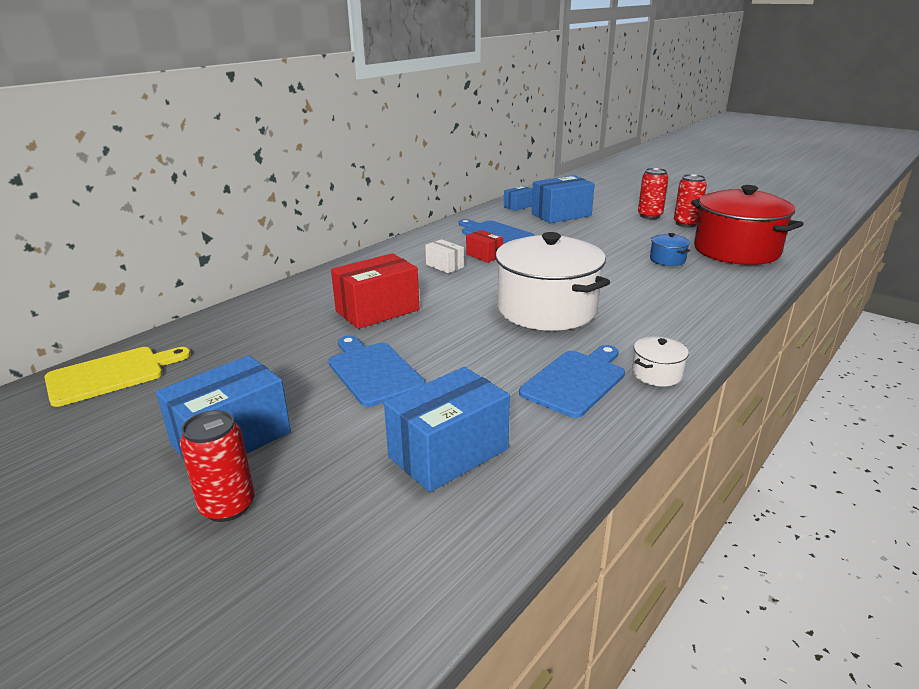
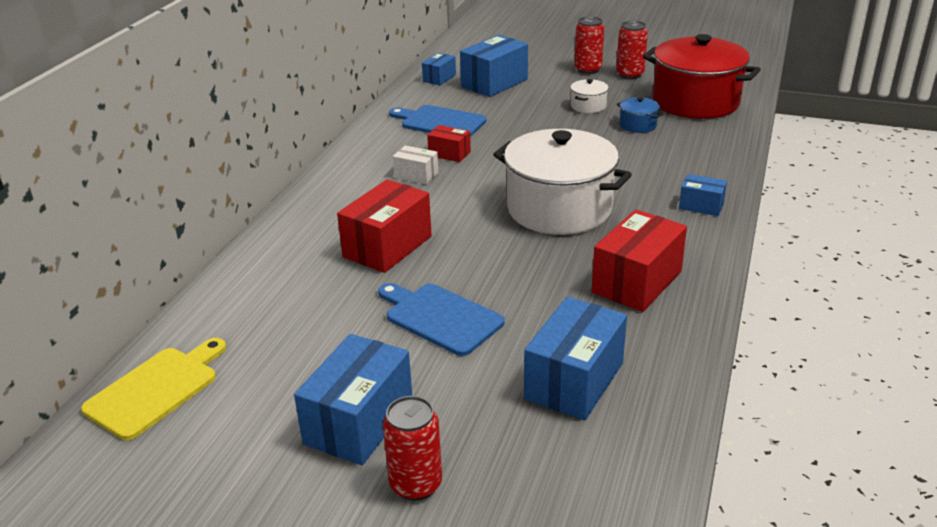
camera: 20 degrees left, 5 degrees up
blue cutting board [519,345,625,418] -> red box [592,210,687,312]
white pot [632,336,689,386] -> white pot moved to [570,79,609,113]
none -> blue box [679,174,727,216]

